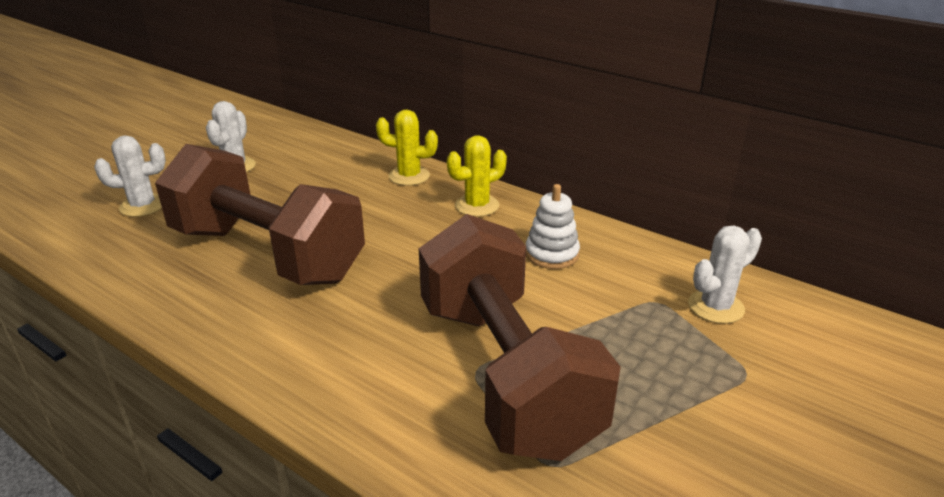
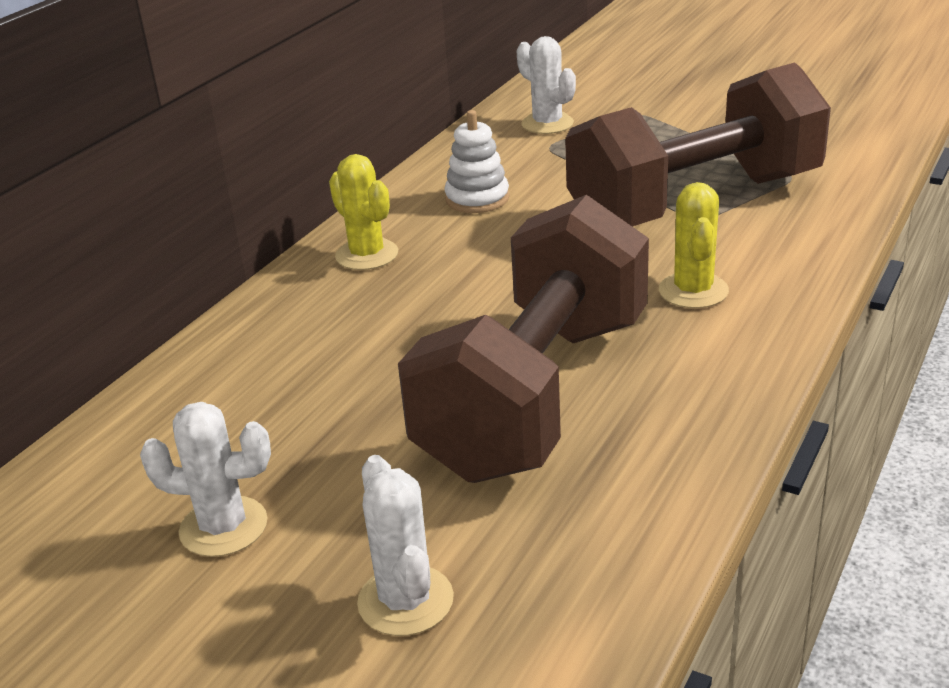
camera: 95 degrees left, 0 degrees up
yellow cactus [376,109,438,186] -> yellow cactus moved to [659,182,729,308]

